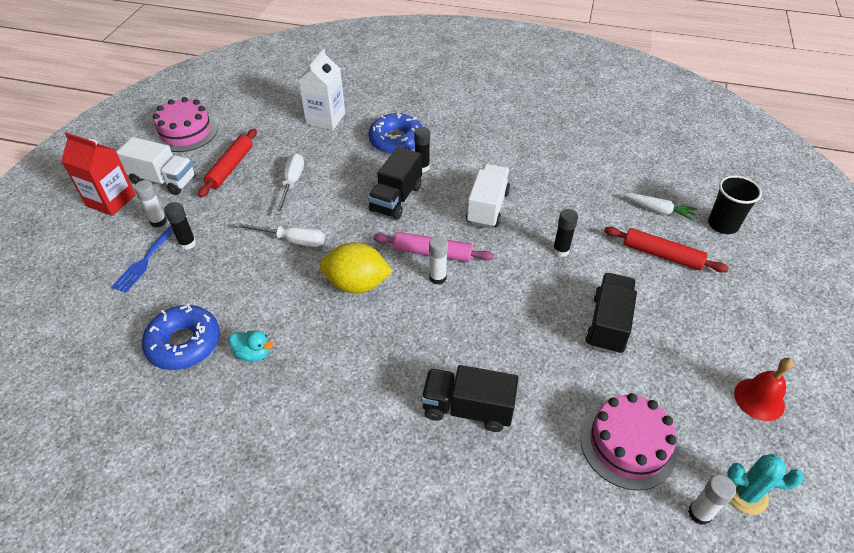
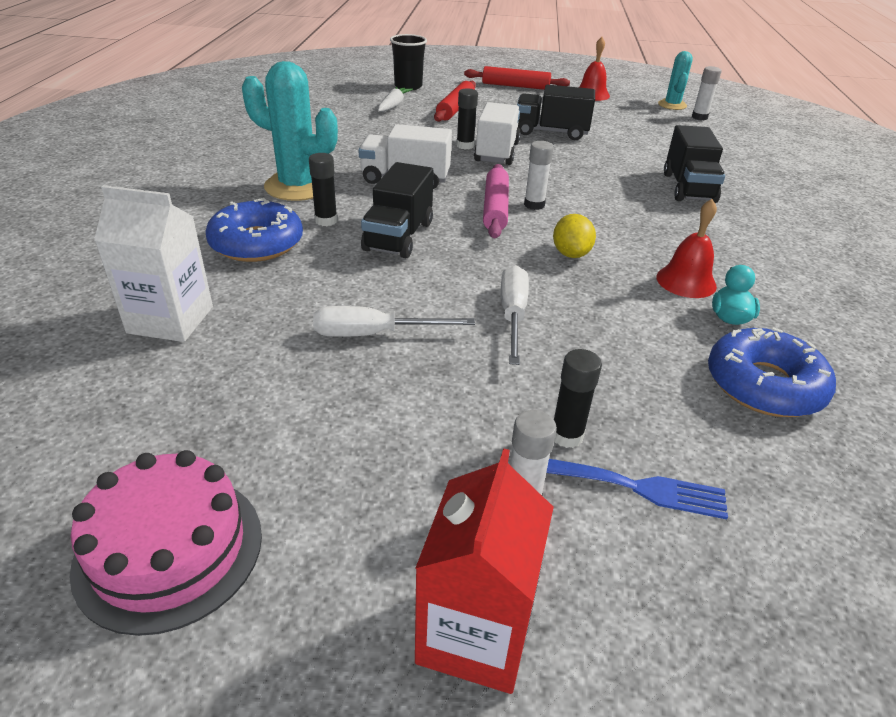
camera: 100 degrees left, 10 degrees down
white truck [116,137,196,195] -> white truck moved to [474,102,521,165]
red rolling pin [198,129,257,197] -> red rolling pin moved to [464,66,570,90]
yellow lemon [320,242,393,293] -> yellow lemon [553,214,596,258], size x0.62
black truck [368,147,422,220] -> black truck turned 90 degrees clockwise [361,162,433,258]
pink cake [580,393,677,490] -> none
none -> turquoise cactus [242,61,338,201]
none -> red bell [656,199,717,298]

